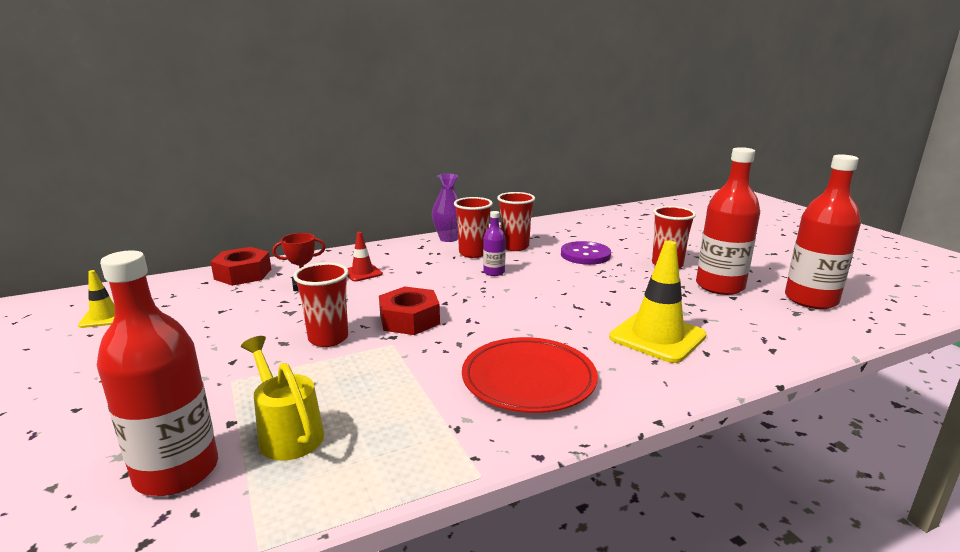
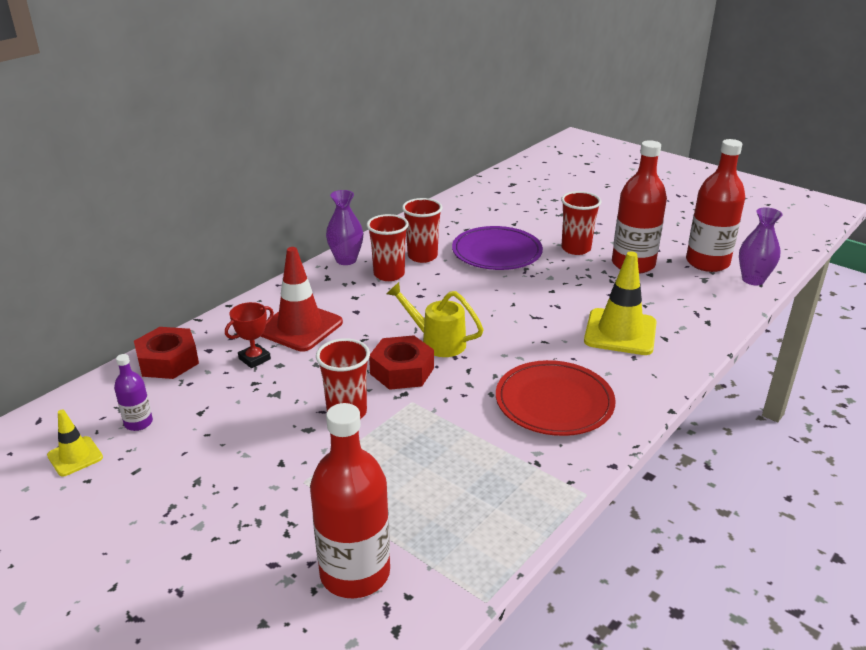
camera: 25 degrees left, 10 degrees up
yellow watering can [241,336,324,461] -> yellow watering can moved to [386,282,484,357]
red traffic cone [347,232,383,282] -> red traffic cone [261,247,343,352], size x1.88
purple bottle [483,211,506,276] -> purple bottle moved to [114,354,153,431]
purple button [561,241,611,265] -> purple plate [452,226,543,270]
none -> purple vase [739,207,783,285]

